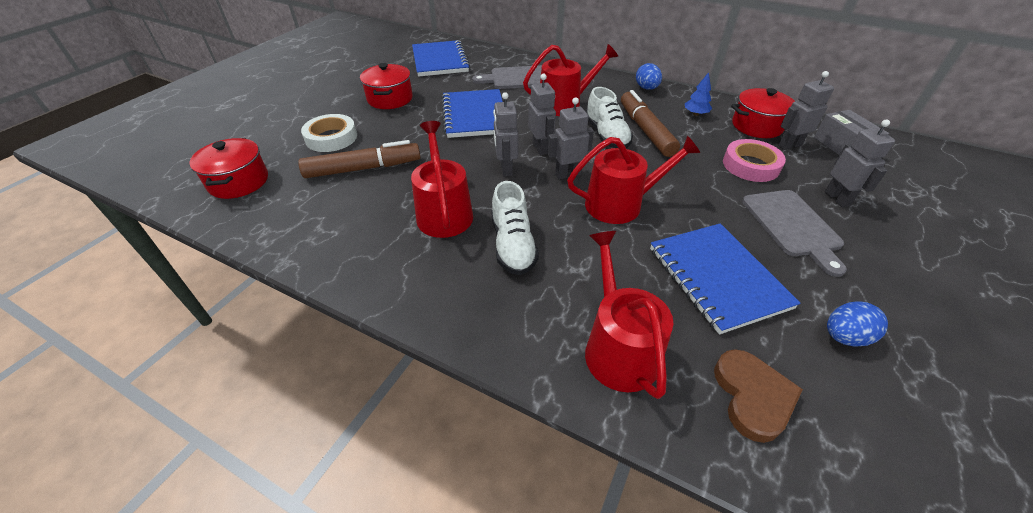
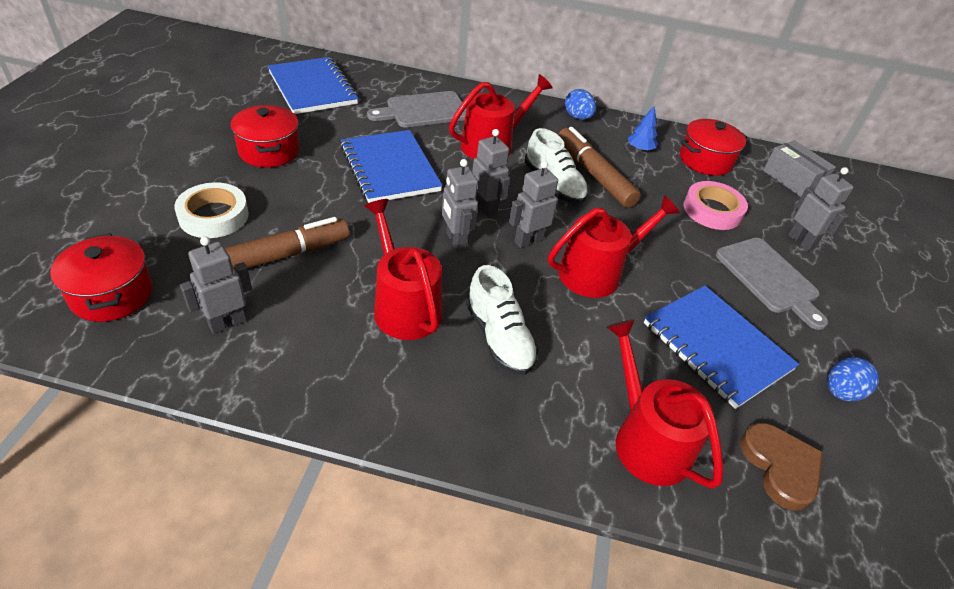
camera: 20 degrees left, 0 degrees up
grey robot [778,71,834,150] -> grey robot moved to [180,236,252,334]

